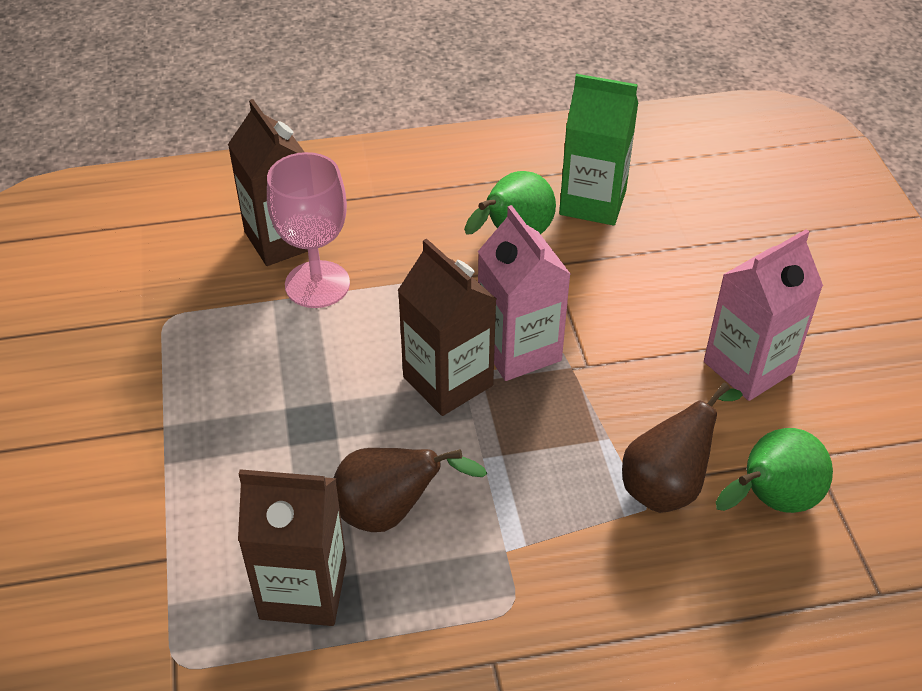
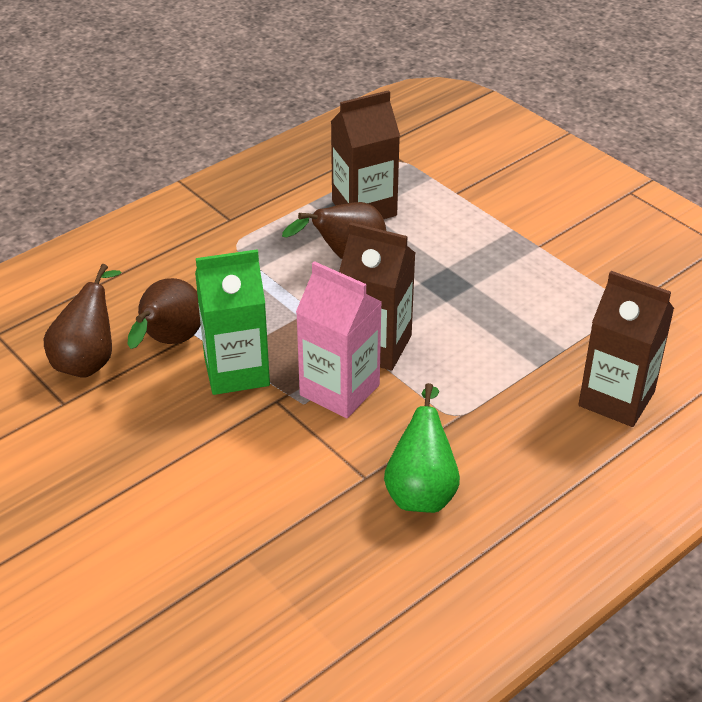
camera: 150 degrees right, 5 degrees down
pink goblet [267,152,350,308] -> none
green carton [559,74,638,225] -> green carton moved to [195,249,270,395]
pink carton [704,229,823,401] -> none
green pear [716,428,833,513] -> brown pear [44,264,121,378]

